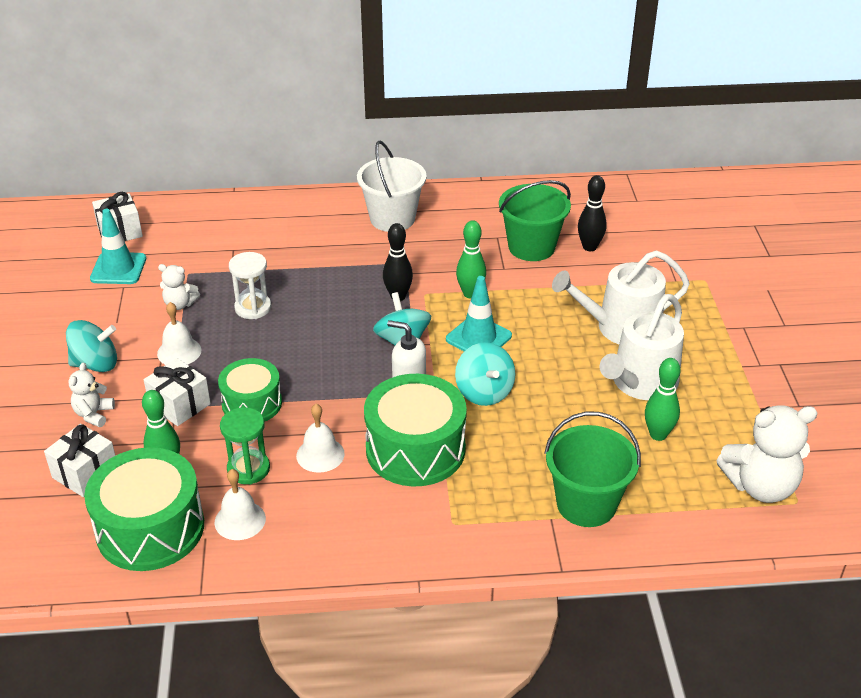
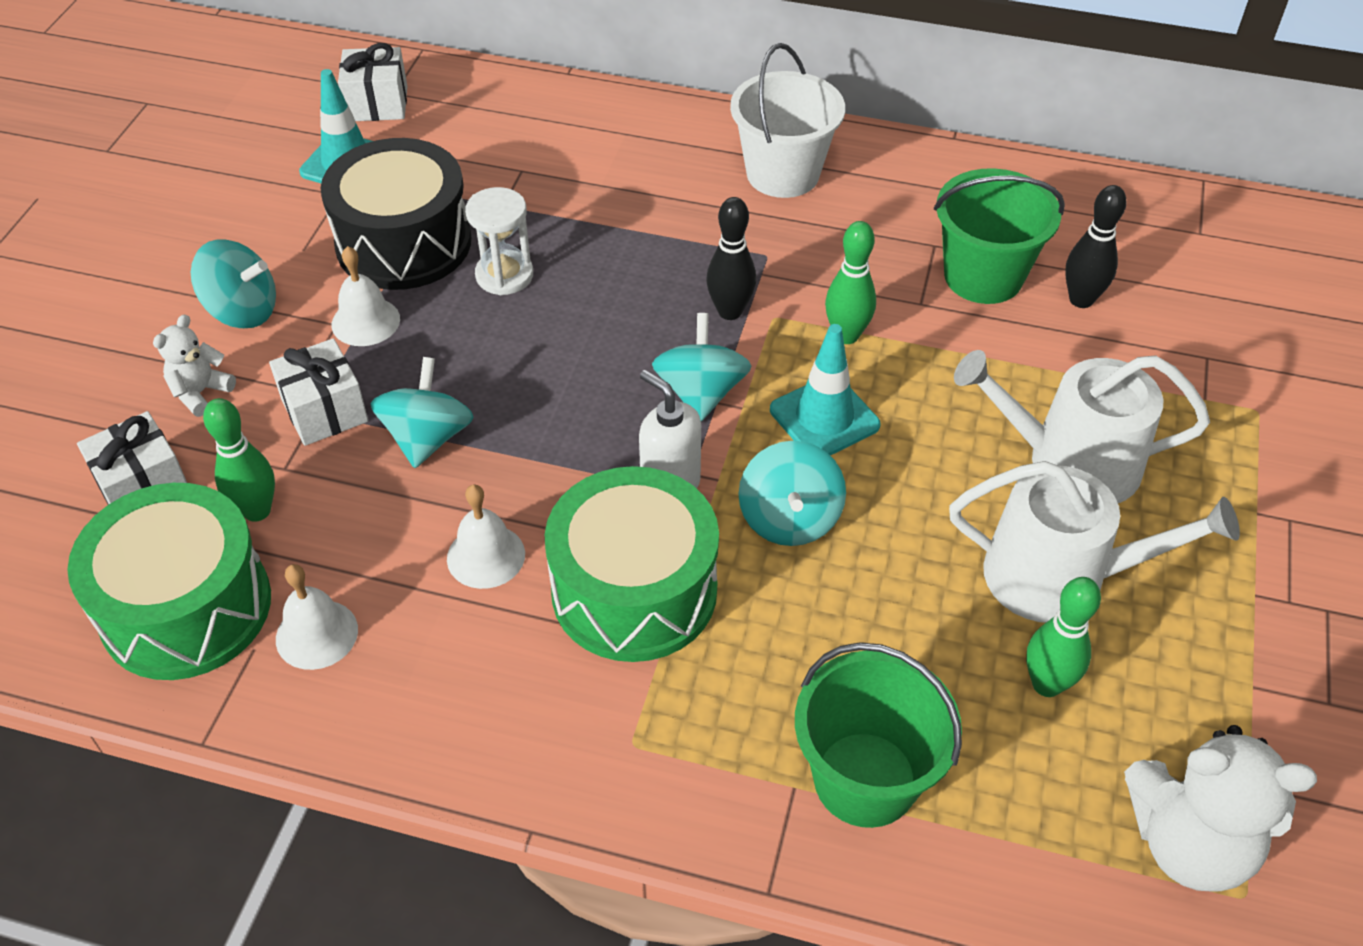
camera: 20 degrees right, 10 degrees up
white teddy bear [158,264,200,310] -> black drum [321,138,471,290]
green drum [218,358,282,422] -> turquoise spinning top [370,357,474,468]
green hourglass [220,407,270,484] -> none
white watering can [600,294,684,400] -> white watering can turned 135 degrees counterclockwise [949,461,1240,623]

